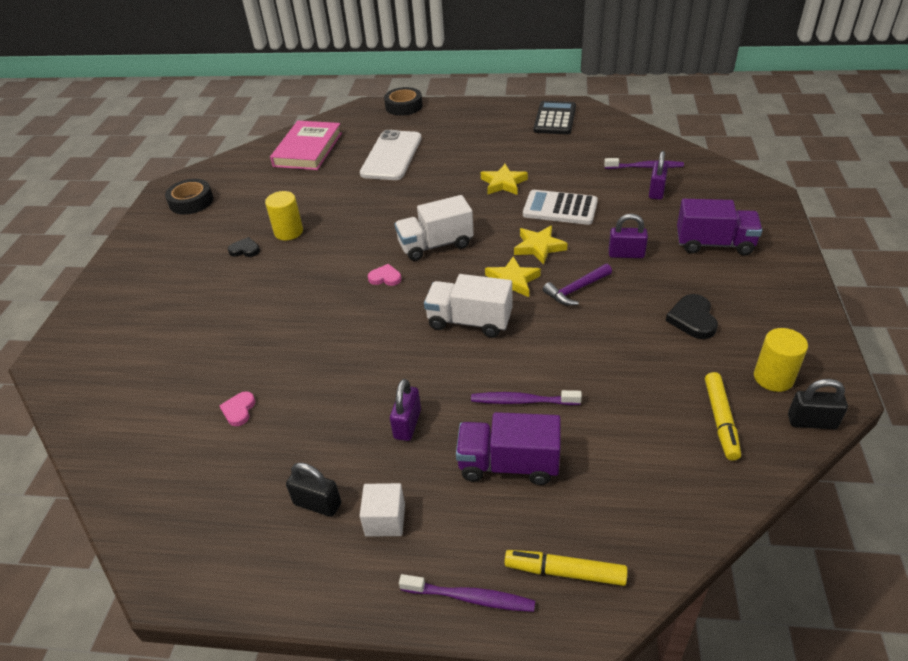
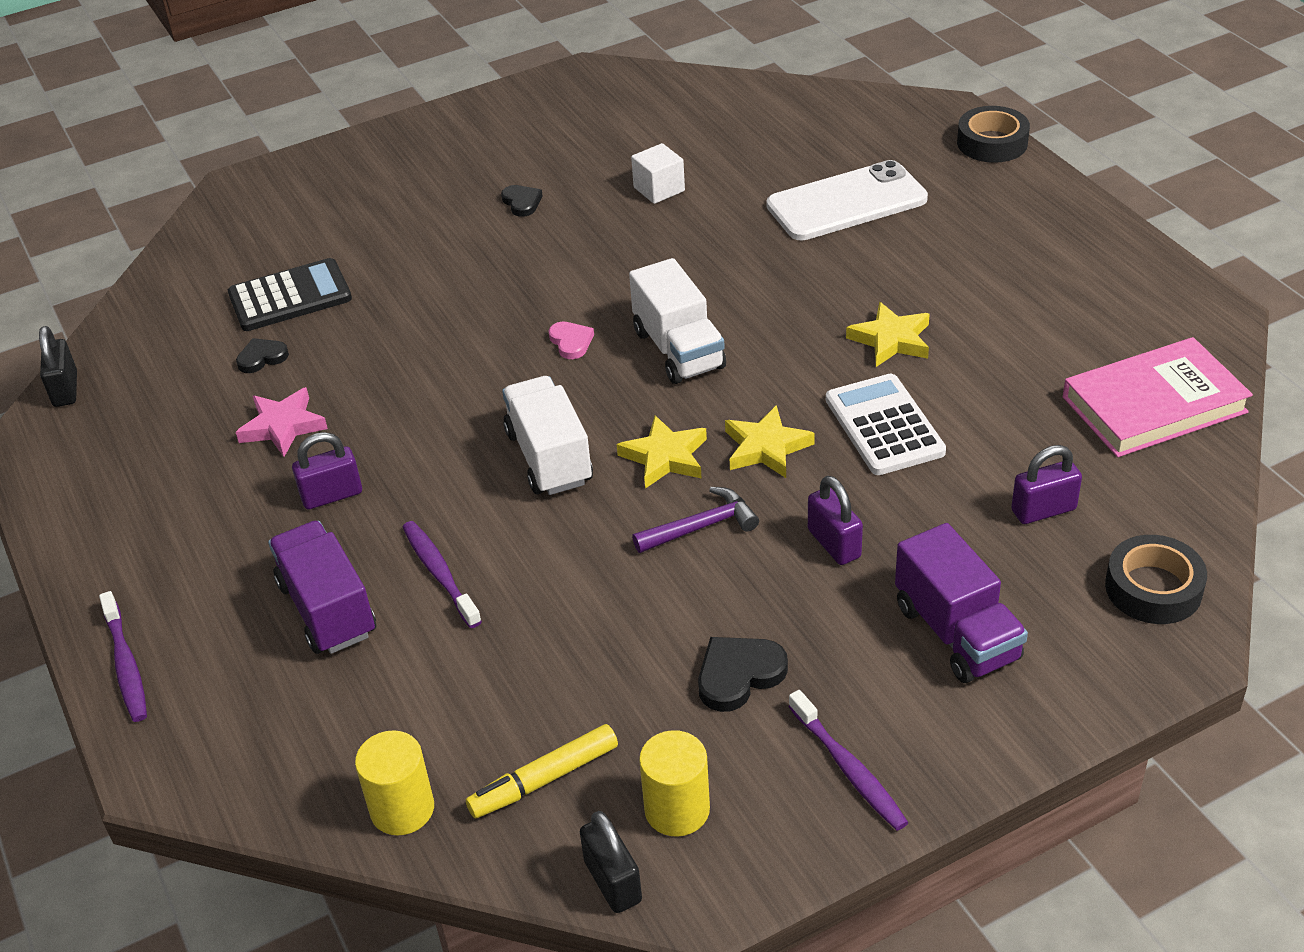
camera: 55 degrees right, 0 degrees up
black tape [165,179,213,215] -> black tape moved to [1105,535,1207,624]
pink heart [219,391,255,426] -> black heart [236,338,289,373]
yellow cylinder [265,191,303,240] -> yellow cylinder moved to [355,730,434,836]
pink book [270,121,342,170] -> pink book moved to [1063,337,1253,457]
black padlock [286,463,341,517] -> black padlock moved to [39,326,77,407]
white cube [360,483,405,537] -> white cube moved to [631,143,685,204]
white truck [395,195,474,261] -> white truck turned 150 degrees counterclockwise [629,258,726,384]
yellow marker [504,550,628,586] -> none
black calculator [534,101,576,135] -> black calculator moved to [228,258,352,331]
purple hammer [543,264,612,306] -> purple hammer turned 135 degrees clockwise [632,487,759,553]
purple toothbrush [604,158,684,169] -> purple toothbrush moved to [788,690,909,831]
none -> pink star [236,387,328,457]

